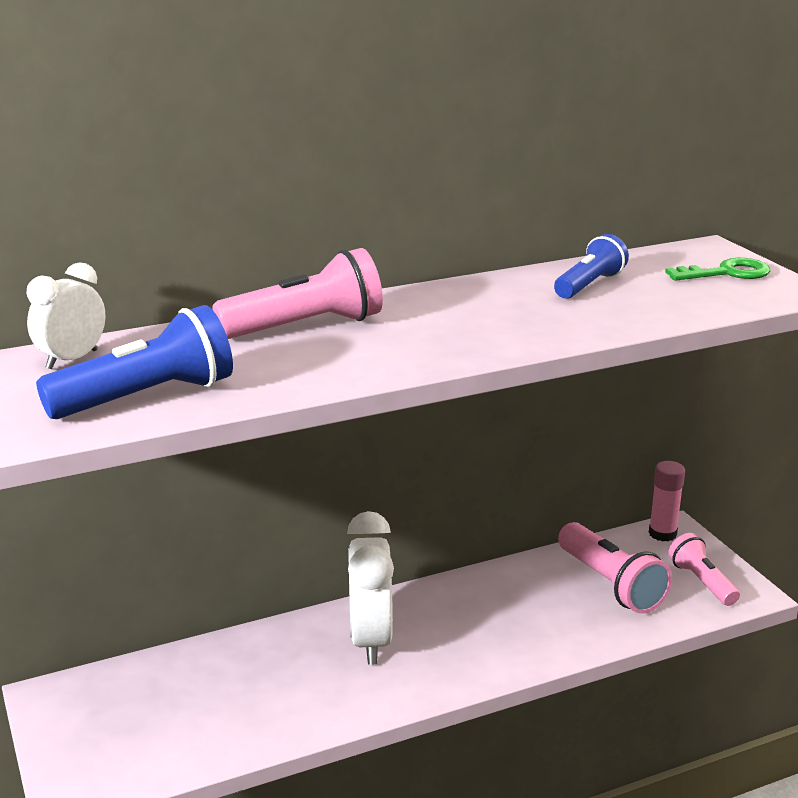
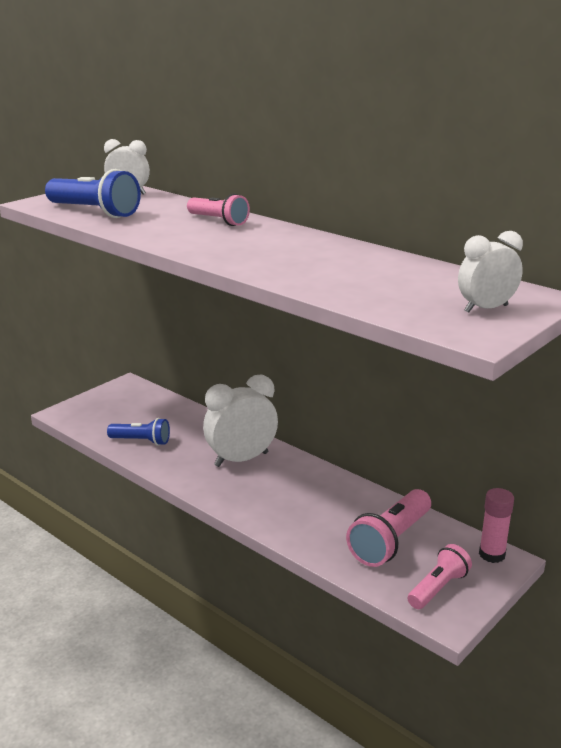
camera: 65 degrees right, 0 degrees up
pink flashlight [213,248,383,339] -> pink flashlight [187,194,250,226], size x0.65
blue flashlight [554,234,629,299] -> blue flashlight moved to [107,418,170,446]
green key [665,258,770,281] -> white clock [458,231,523,313]

